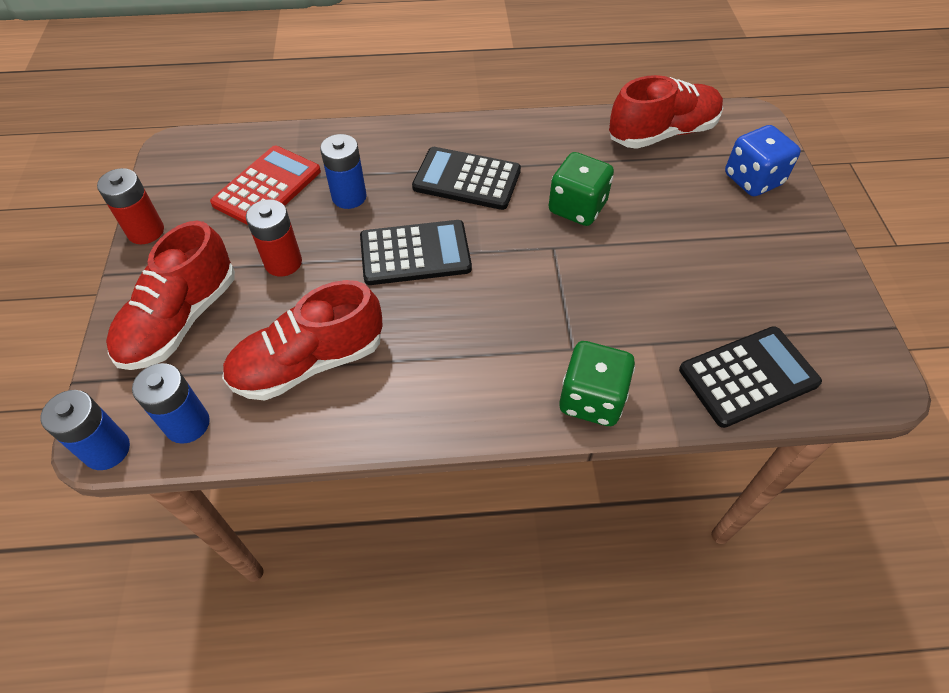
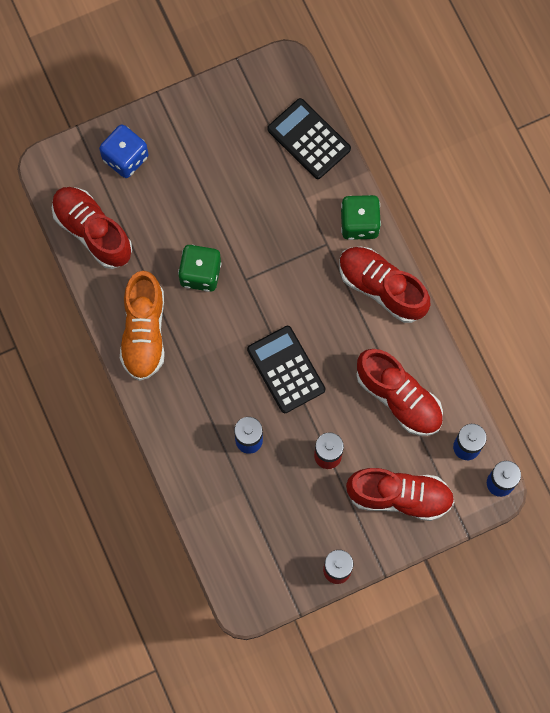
camera: 110 degrees left, 20 degrees up
red calculator [210,146,321,225] -> none
black calculator [412,147,521,210] -> none
none -> orange shoe [120,271,165,381]
none -> red shoe [339,247,430,323]

